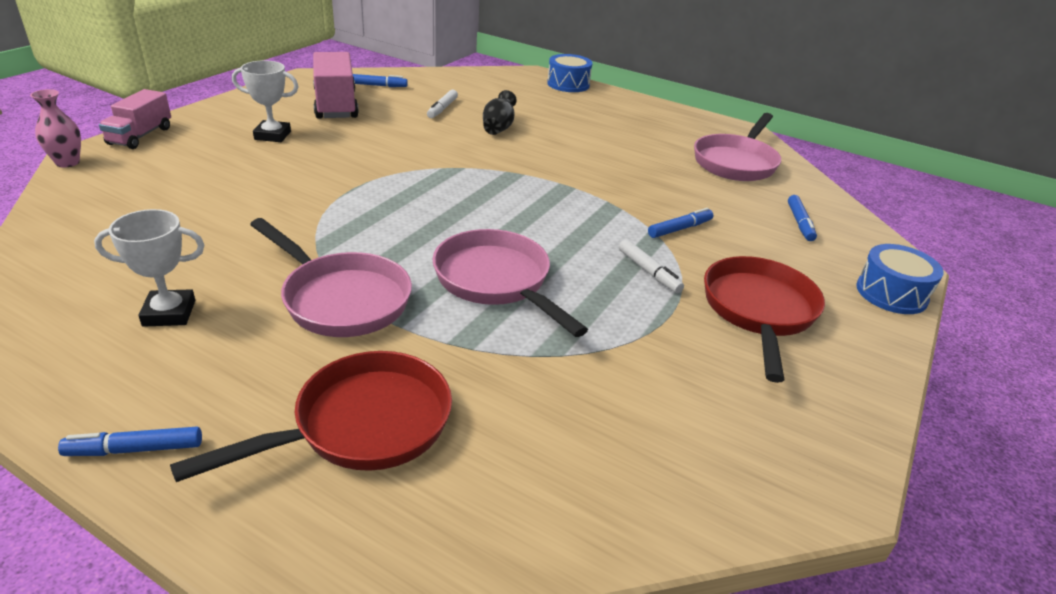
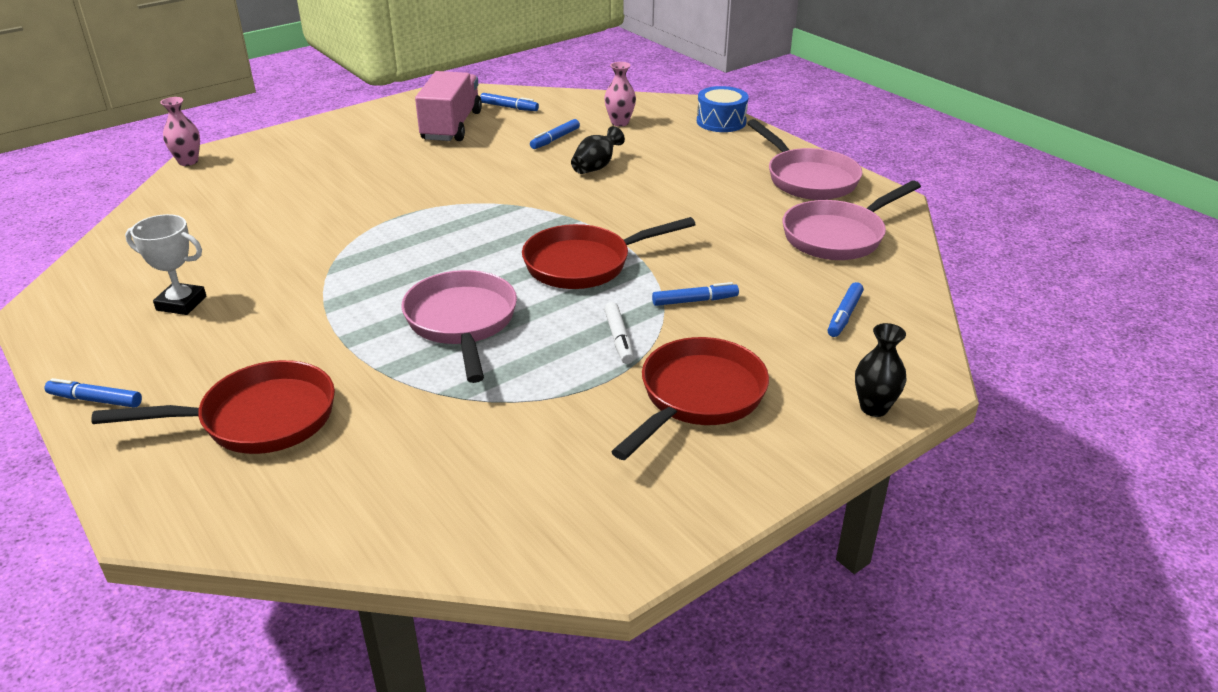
camera: 25 degrees right, 0 degrees up
pink truck [99,89,171,149] -> none
white trophy [232,60,299,142] -> none
pink pan [250,218,412,337] -> pink pan moved to [747,119,862,200]
white marker [427,90,458,118] -> blue marker [530,119,580,149]
blue drum [856,244,944,314] -> black vase [855,323,907,417]
none -> red pan [522,217,696,289]
none -> pink vase [604,62,636,126]

